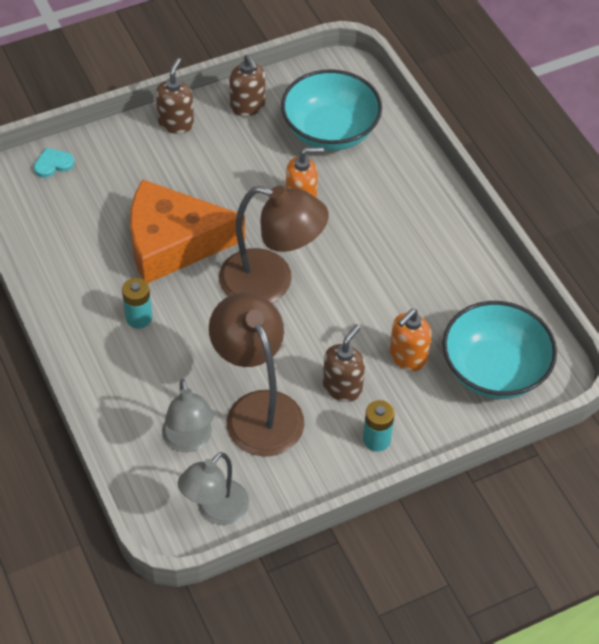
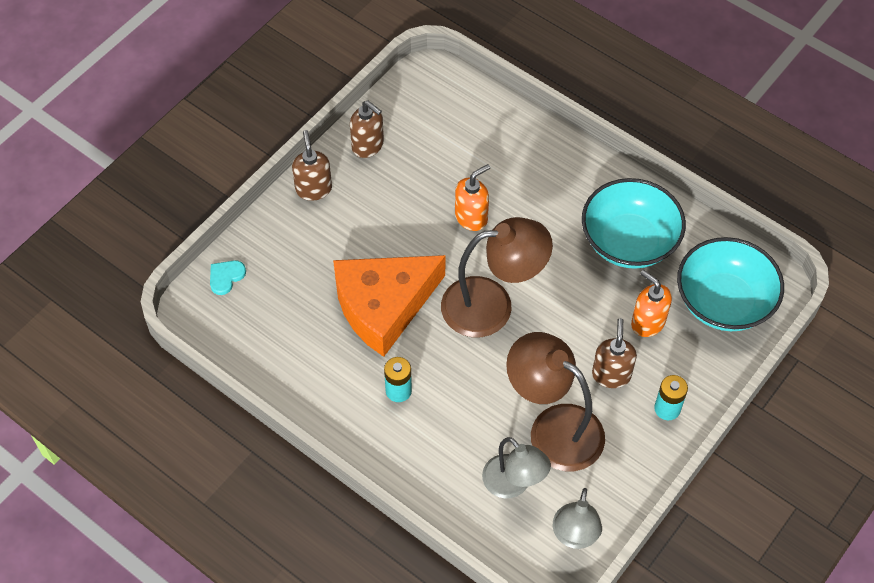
camera: 25 degrees left, 5 degrees up
turquoise bowl [281,70,382,151] -> turquoise bowl moved to [582,178,686,269]
orange soap dispenser [390,309,431,371] -> orange soap dispenser turned 120 degrees clockwise [631,270,672,337]

